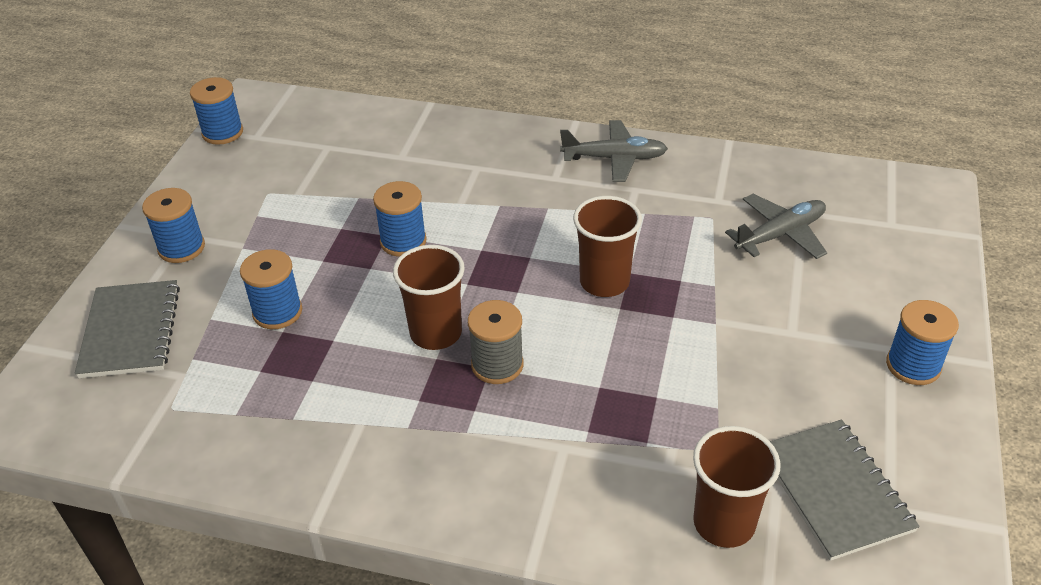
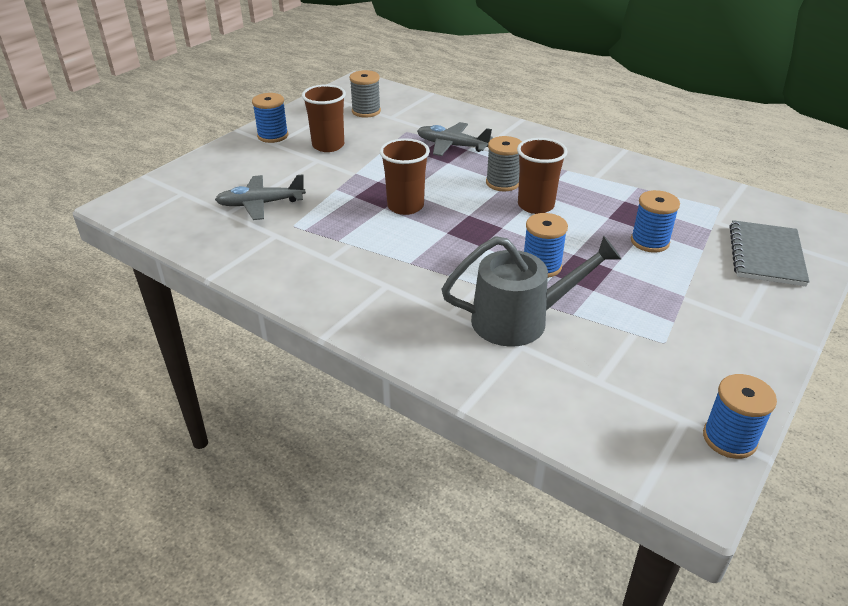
camera: 160 degrees left, 5 degrees down
blue spool [142,188,205,263] -> none
grey plane [560,120,668,182] -> grey plane moved to [417,122,493,156]
brown cup [693,426,780,548] -> brown cup moved to [302,84,346,152]
grey notebook [770,420,920,561] -> grey spool [349,70,381,118]
none -> grey watering can [441,236,622,347]

